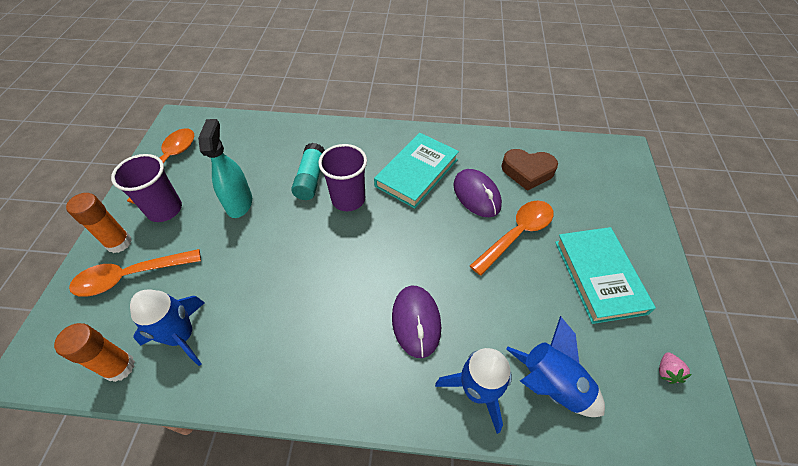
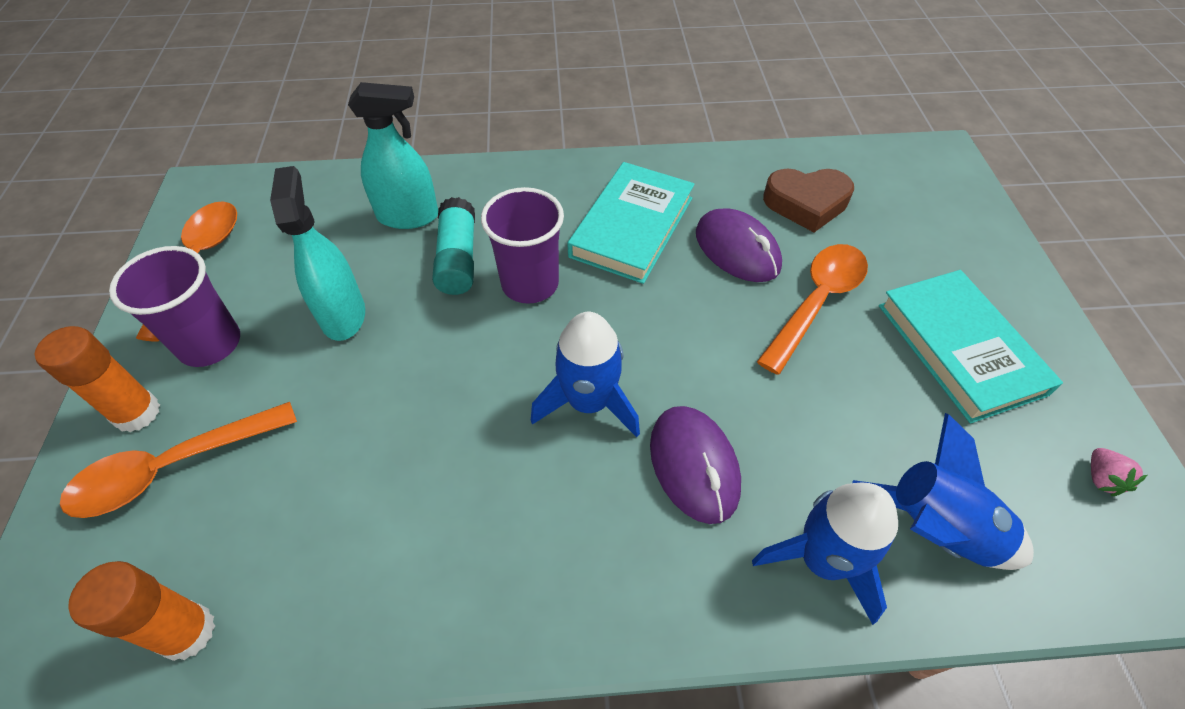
camera: 10 degrees left, 0 degrees up
blue rocket [130,290,205,366] -> blue rocket moved to [531,312,640,437]
none -> turquoise spray bottle [348,82,438,229]

